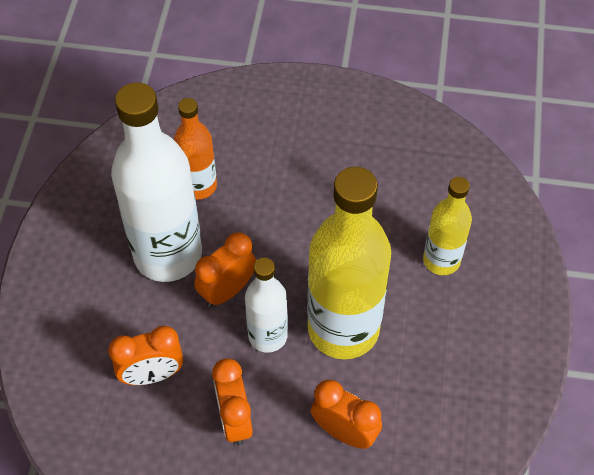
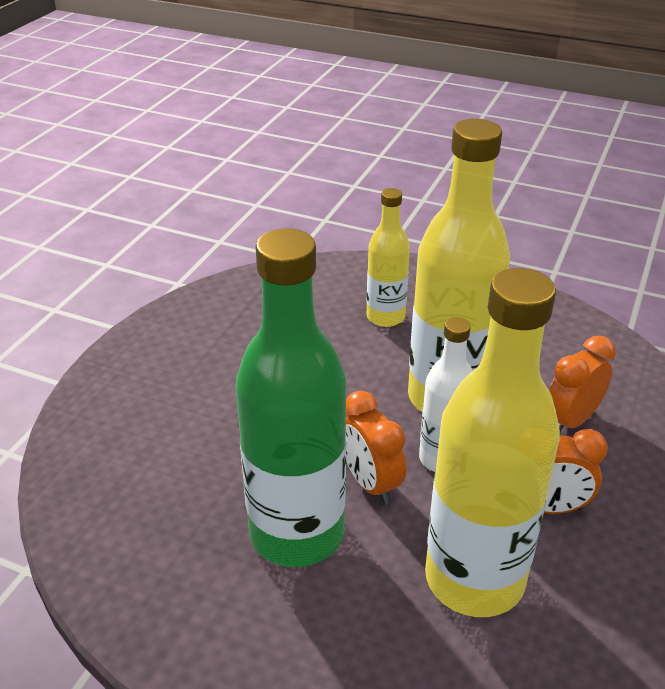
camera: 75 degrees left, 20 degrees down
orange clock [108,326,183,385] -> yellow bottle [425,268,560,617]
white bottle [111,82,202,282] -> green bottle [235,228,346,567]
orange bottle [174,98,217,200] -> none

